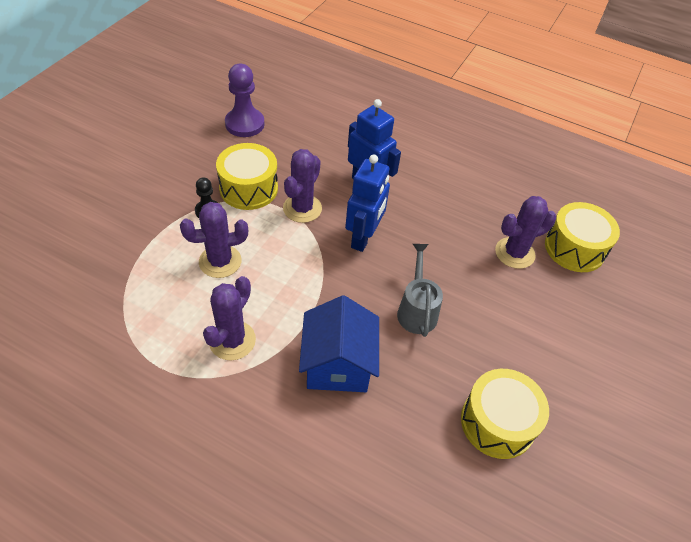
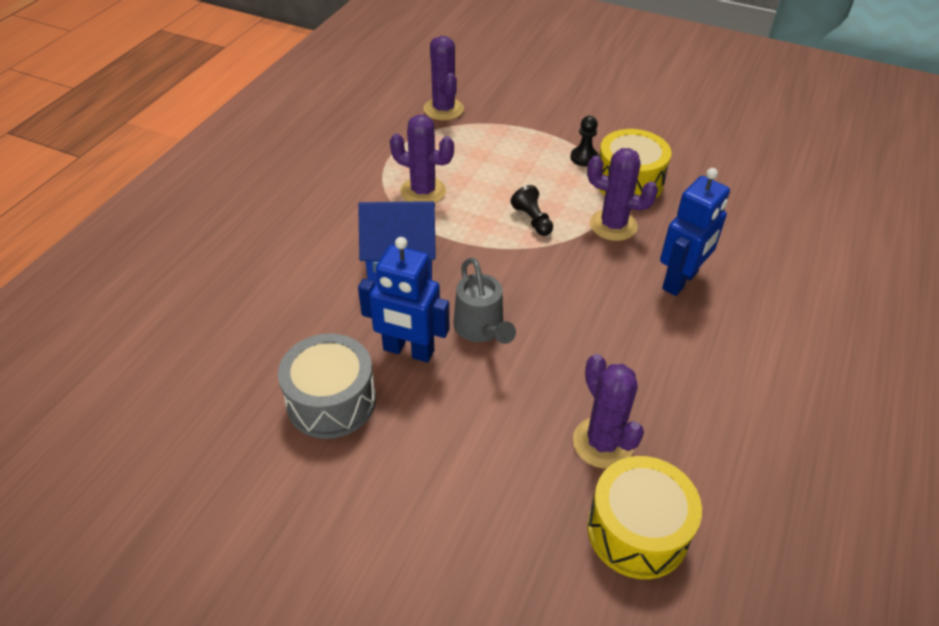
camera: 90 degrees right, 5 degrees down
purple cactus [180,202,248,278] -> purple cactus moved to [423,36,464,121]
purple pawn [225,64,265,137] -> none
blue robot [345,154,390,252] -> blue robot moved to [358,237,449,363]
grey watering can [397,244,443,337] -> grey watering can turned 75 degrees clockwise [454,257,516,344]
yellow drum [461,369,549,459] -> grey drum [278,333,376,439]
none -> black pawn [511,185,553,236]

